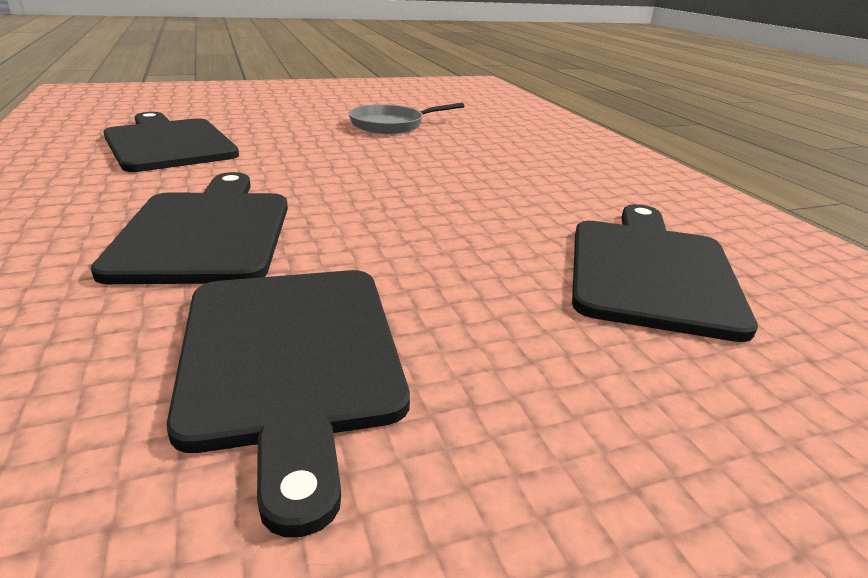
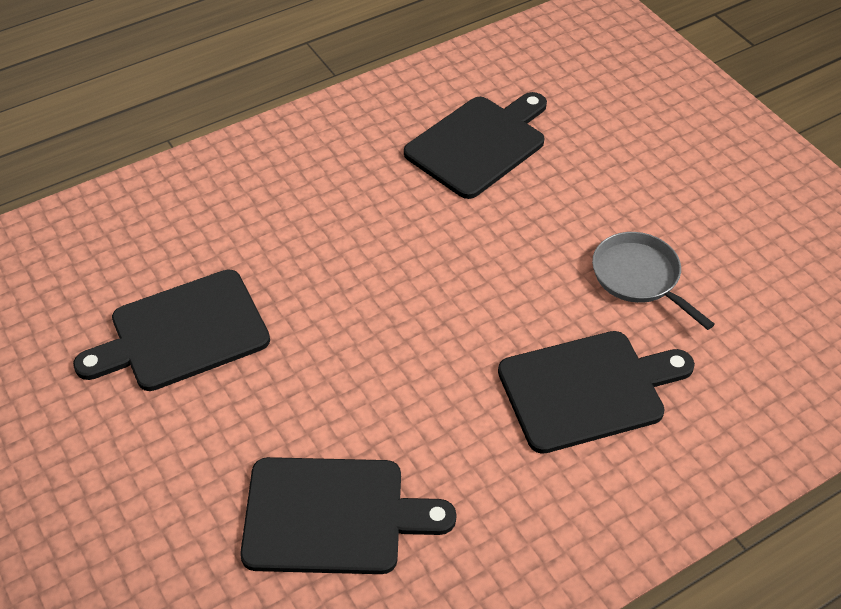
camera: 80 degrees right, 20 degrees up
black cutting board [91,172,288,284] -> black cutting board moved to [498,331,695,454]

